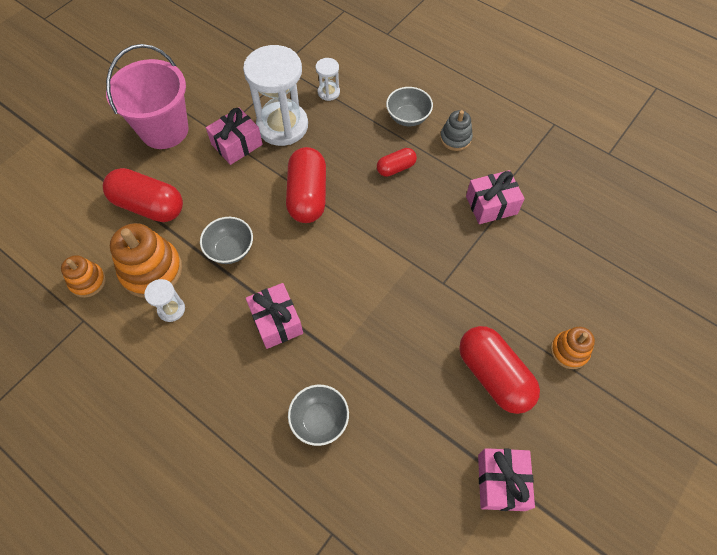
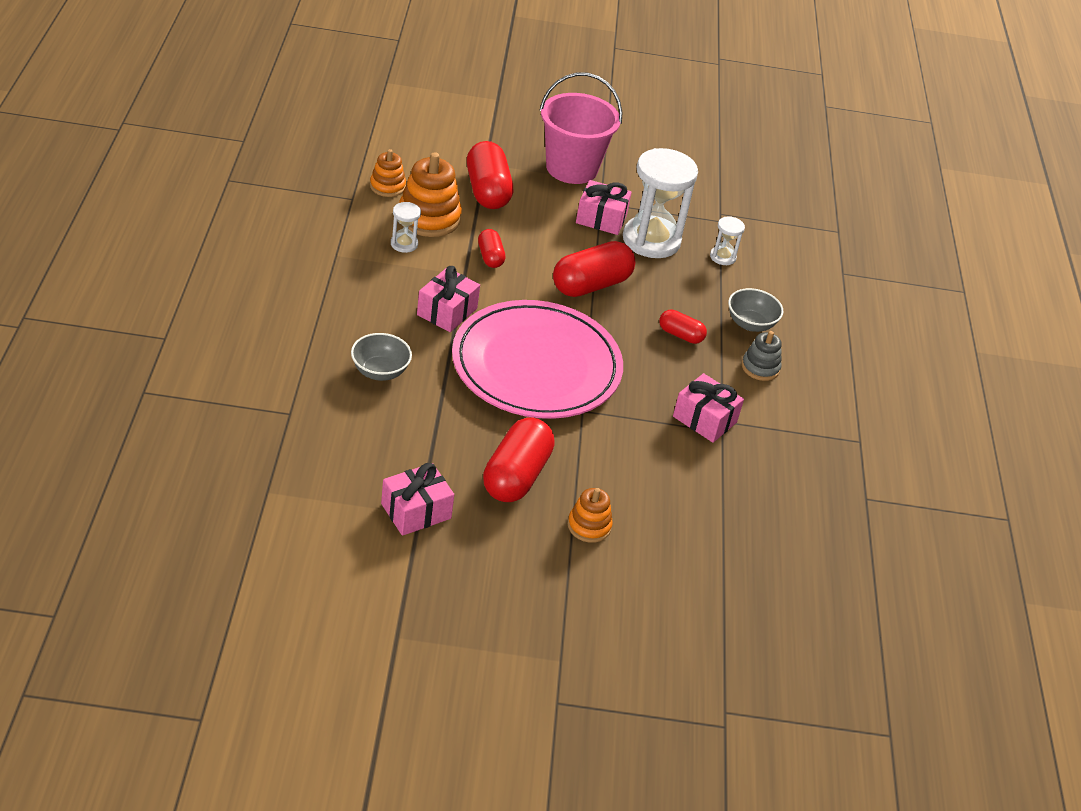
camera: 50 degrees right, 20 degrees down
grey bowl [200,217,253,264] -> red capsule [478,229,505,268]
none -> pink plate [452,300,623,419]

